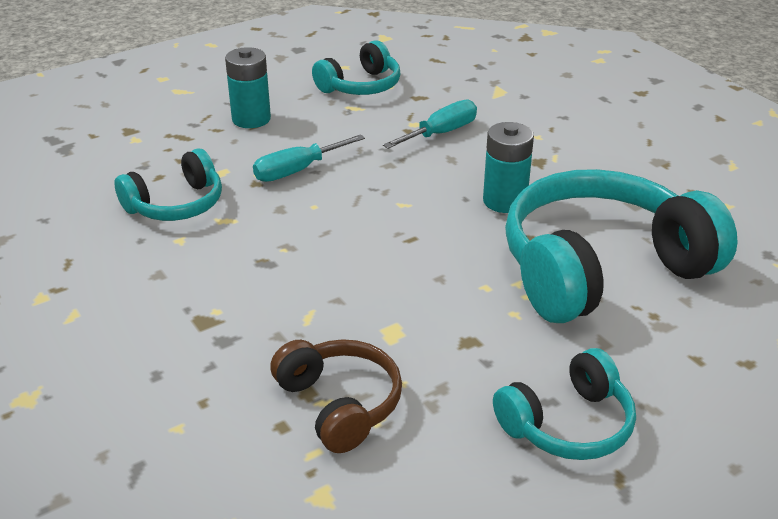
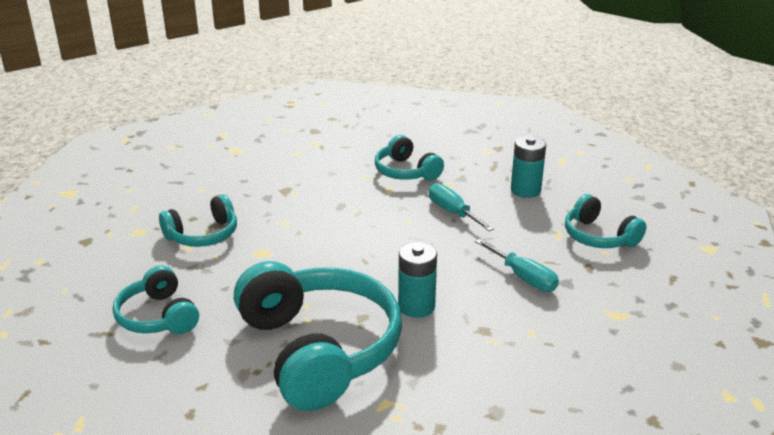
camera: 90 degrees right, 5 degrees down
brown headphones [270,339,402,453] -> turquoise headphones [159,194,237,247]

